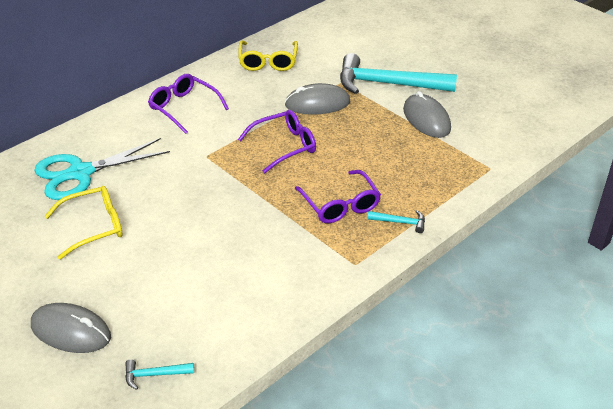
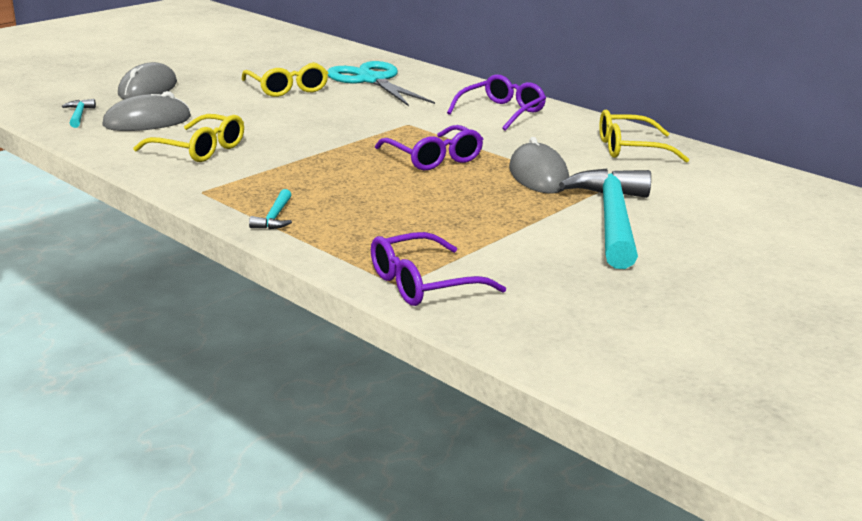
camera: 85 degrees right, 15 degrees down
purple glasses [295,170,381,223] -> purple glasses moved to [371,232,506,306]
grey mouse [403,91,451,138] -> grey mouse moved to [103,91,191,131]
none -> yellow glasses [134,114,244,162]

